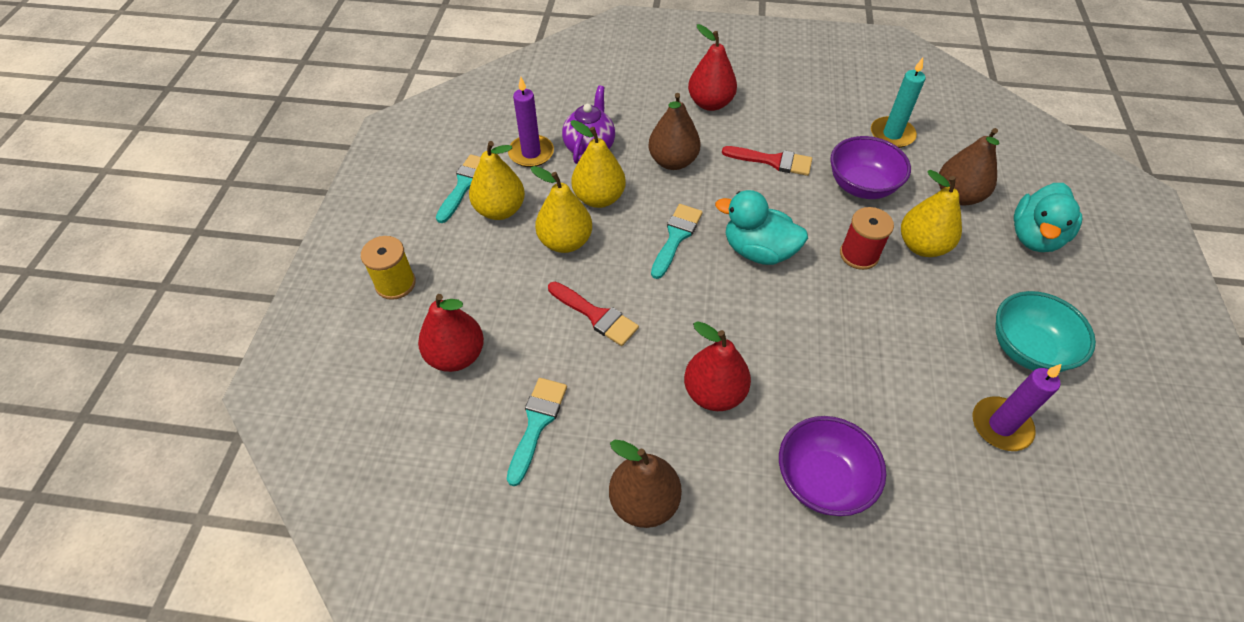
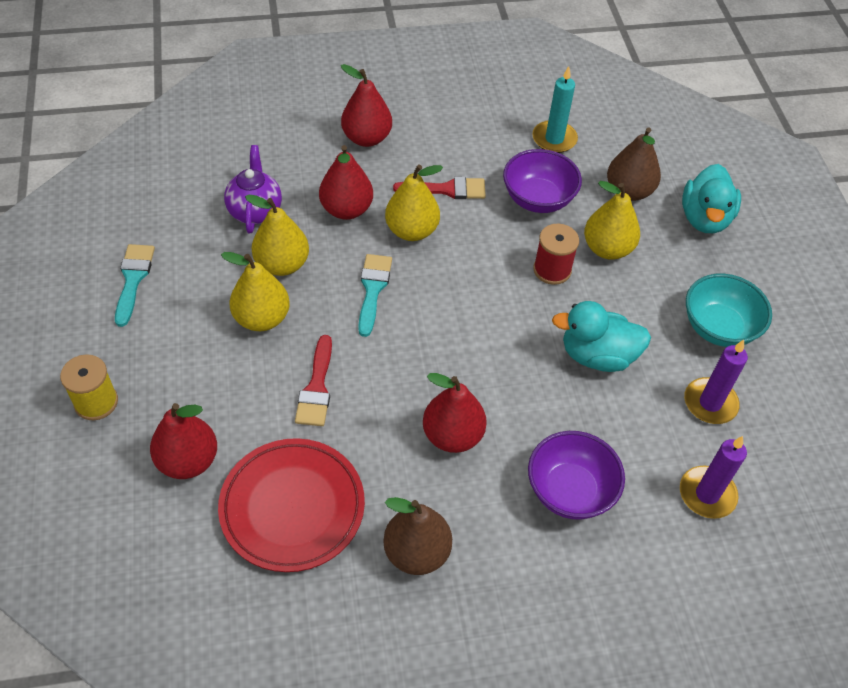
camera: 20 degrees left, 0 degrees up
yellow pear [469,141,525,220] -> yellow pear moved to [385,164,443,241]
turquoise brush [507,378,567,486] -> red plate [218,438,365,572]
purple candle [508,77,554,167] -> purple candle moved to [680,436,747,519]
red brush [548,282,639,346] -> red brush turned 75 degrees clockwise [295,335,332,426]
brown pear [648,93,700,170] -> red pear [319,145,373,220]
turquoise duck [715,190,808,265] -> turquoise duck moved to [552,301,651,372]

